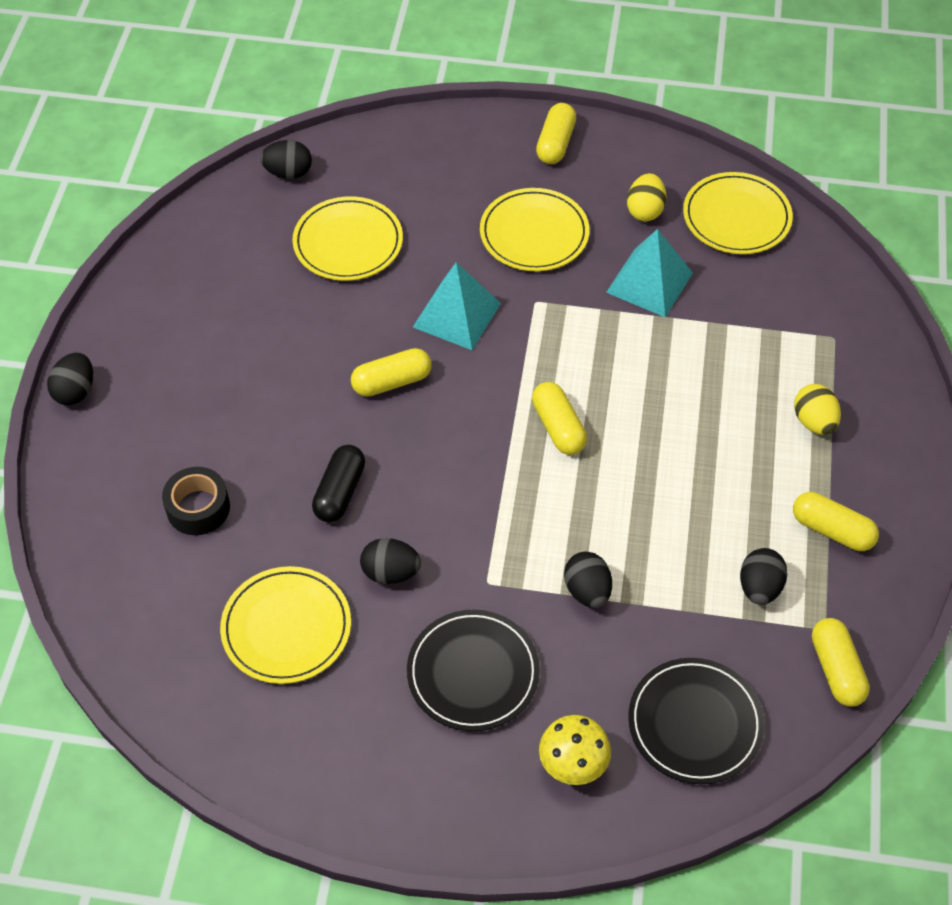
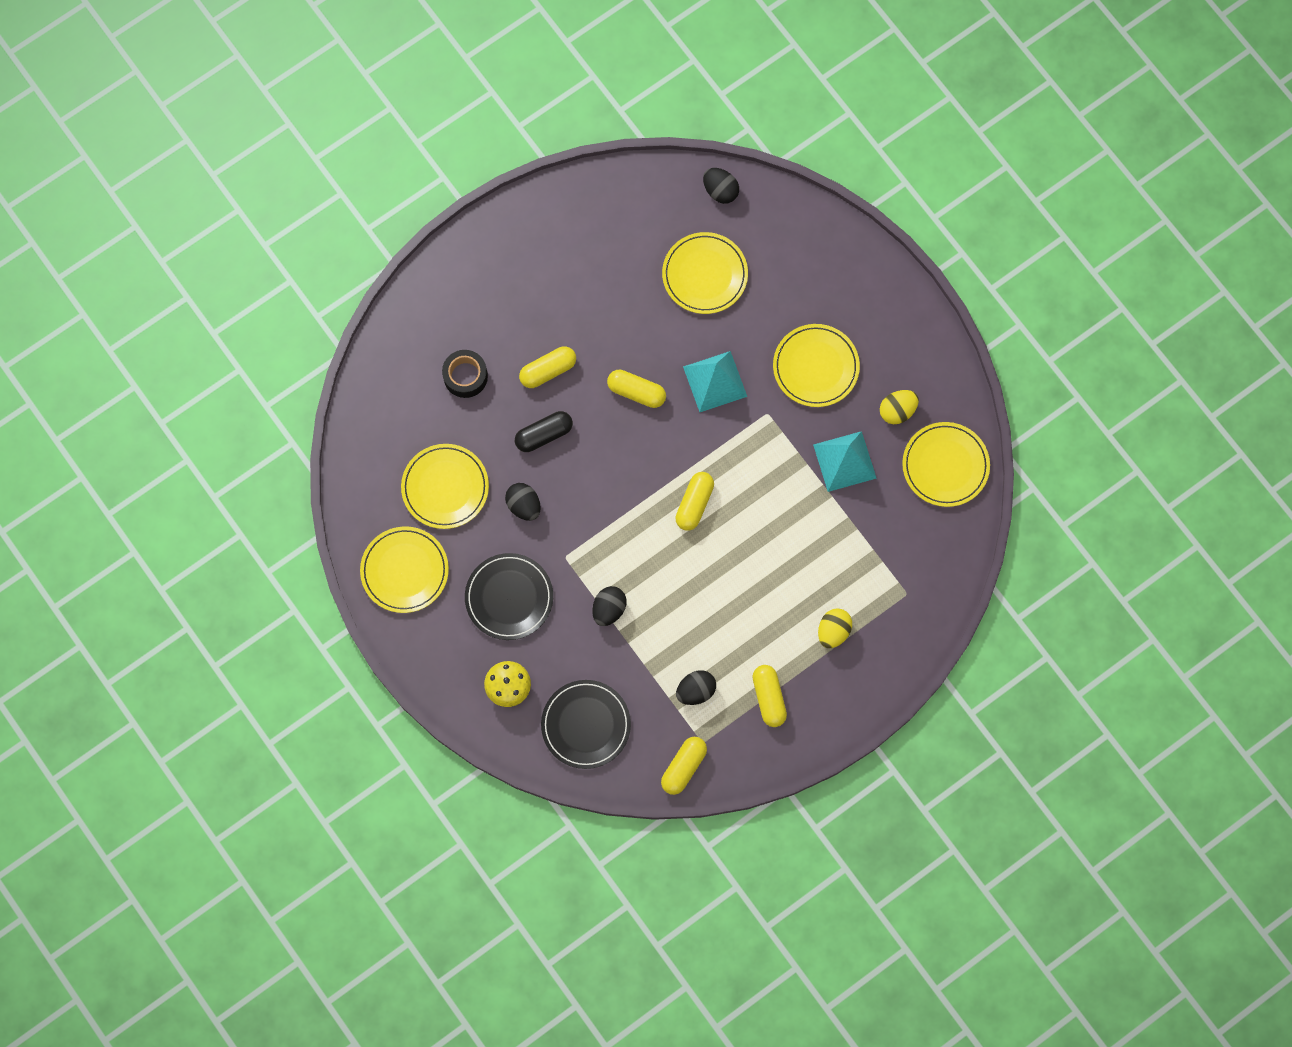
camera: 45 degrees right, 20 degrees up
black egg [47,353,93,405] -> none
yellow capsule [536,103,576,164] -> yellow capsule moved to [519,346,576,388]
none -> yellow plate [360,526,449,613]

